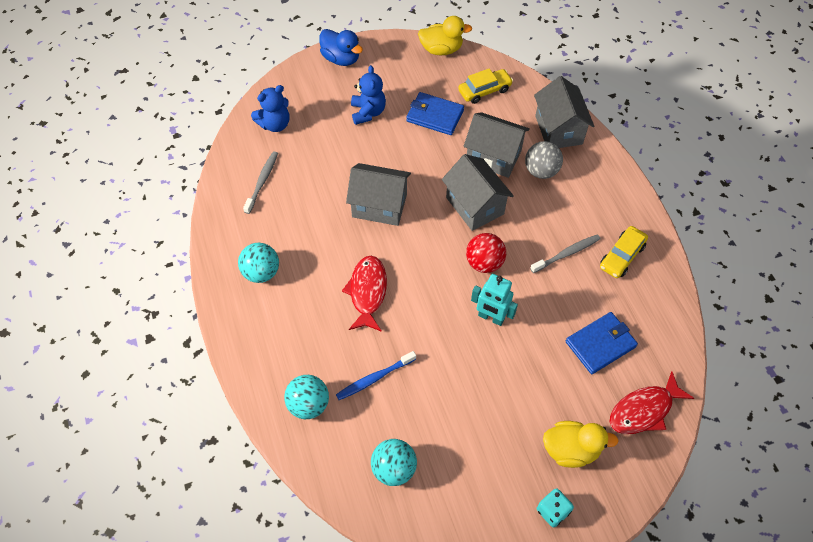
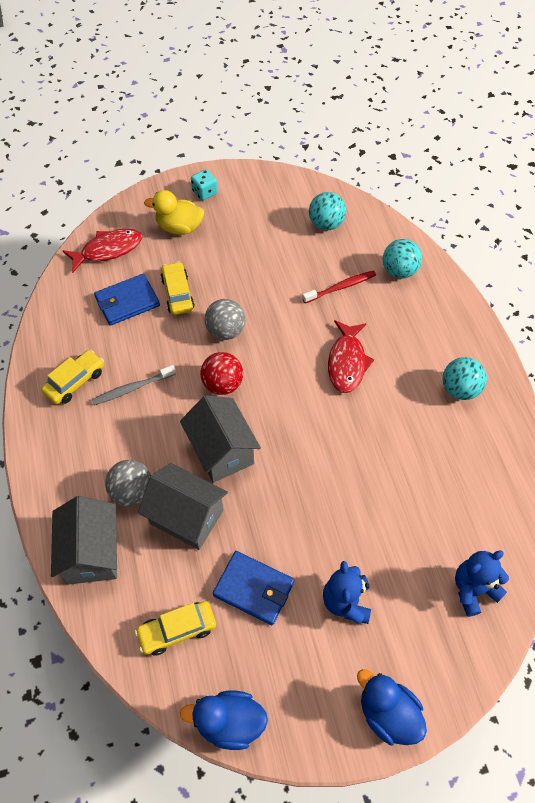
camera: 175 degrees left, 0 degrees up
grey toothbrush [243,152,278,214] -> none
blue toothbrush [336,351,416,400] -> red toothbrush [302,270,376,303]
grey house [346,163,411,226] -> none
yellow duck [418,16,472,55] -> blue duck [180,691,268,750]
turquoise robot [471,274,518,326] -> grey ball [205,299,246,340]
none -> yellow car [160,262,195,315]

